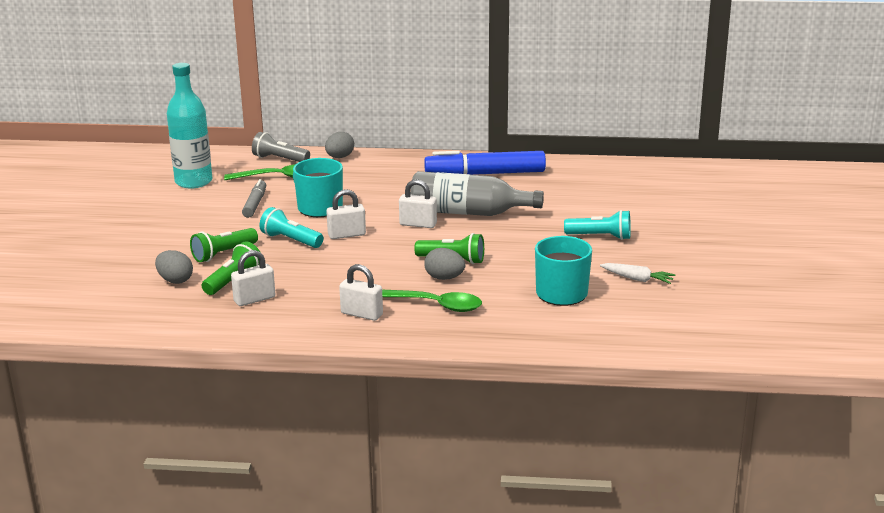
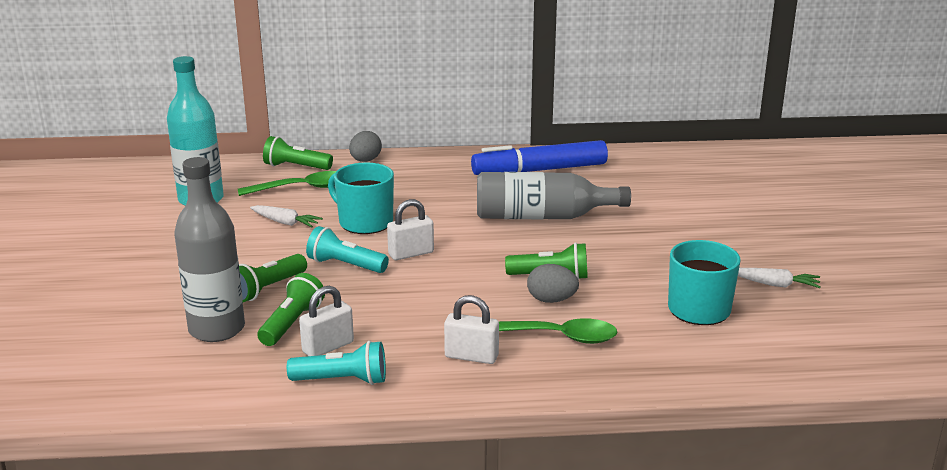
camera: 10 degrees left, 0 degrees up
grey egg [155,250,193,284] -> grey bottle [174,157,245,342]
grey marker [242,179,266,218] -> white carrot [250,205,323,227]
grey flashlight [252,132,310,162] -> green flashlight [263,136,333,170]
white padlock [399,179,437,228] -> none
turquoise flashlight [564,210,631,240] -> turquoise flashlight moved to [287,341,386,385]

